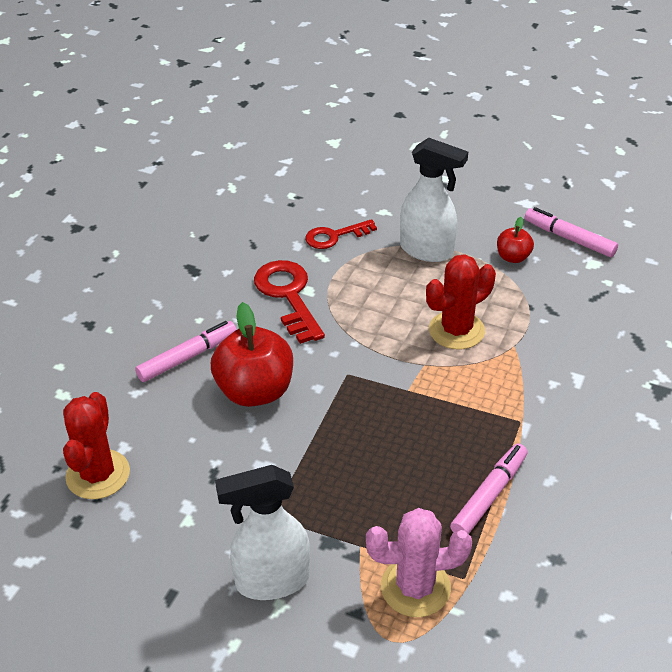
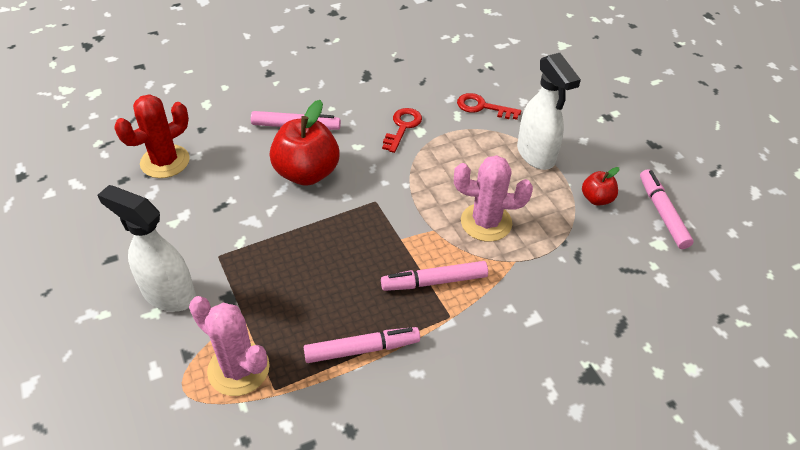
camera: 40 degrees right, 5 degrees up
red key [254,260,325,344] -> red key [382,108,422,153], size x0.64
red cactus [426,254,496,350] -> pink cactus [454,155,533,242]
none -> pink marker [381,261,488,291]

